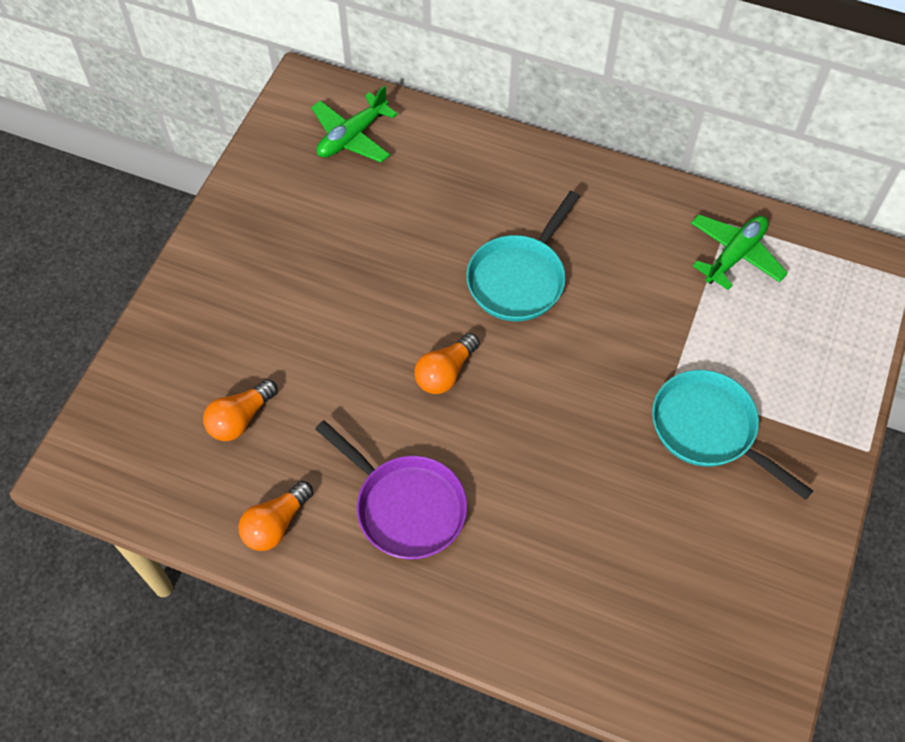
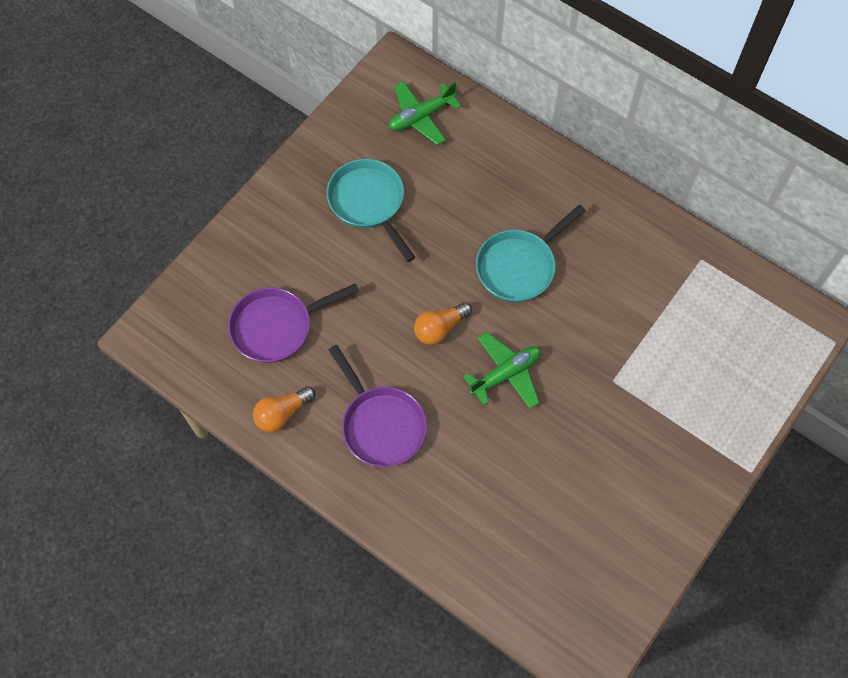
camera: 15 degrees right, 5 degrees up
orange light bulb [203,379,278,441] -> purple pan [228,283,359,363]
turquoise pan [652,370,813,500] -> turquoise pan moved to [326,159,415,262]
green plane [691,214,788,290] -> green plane moved to [463,332,541,409]

